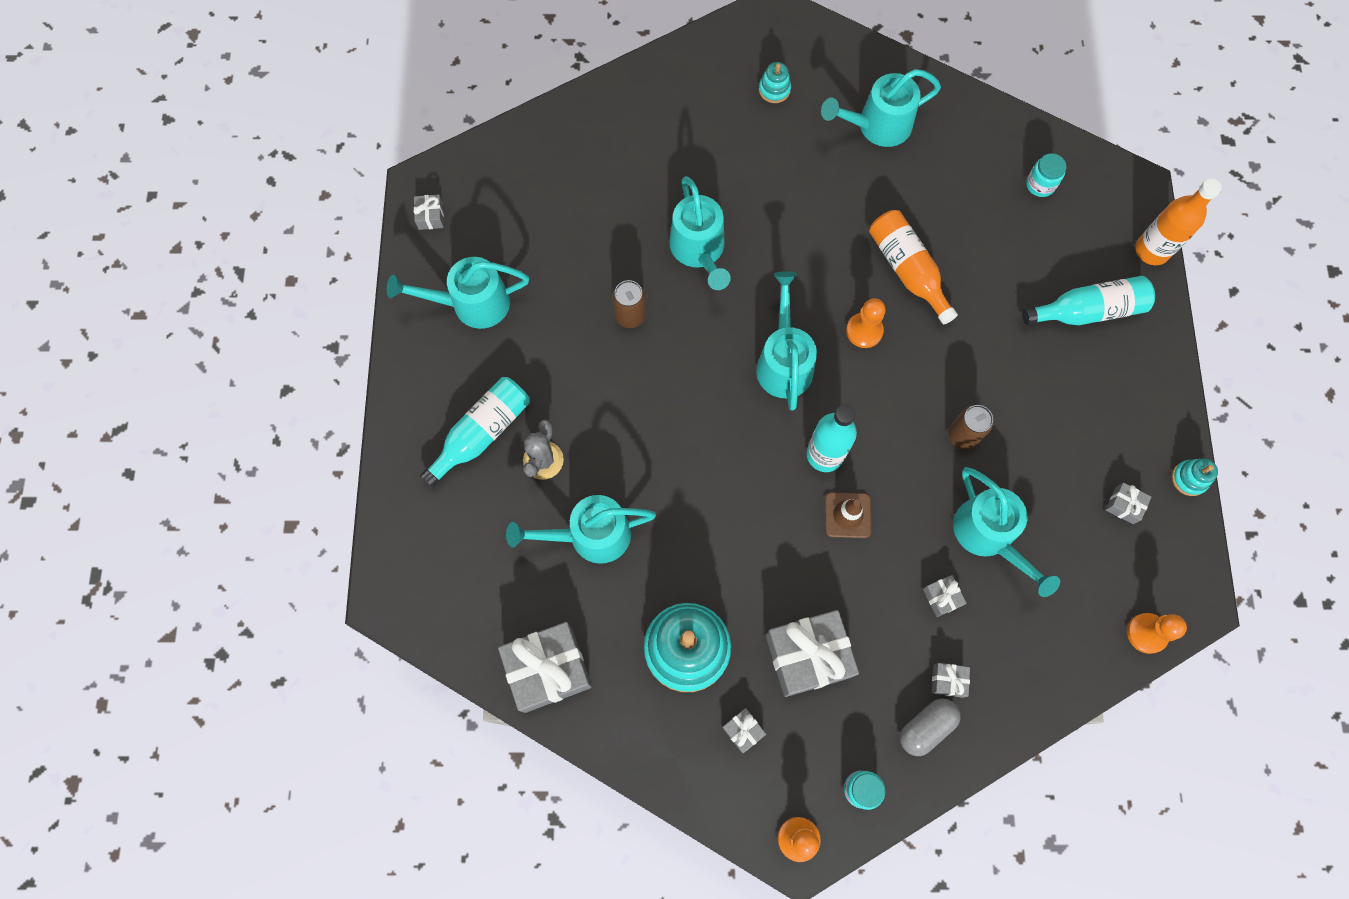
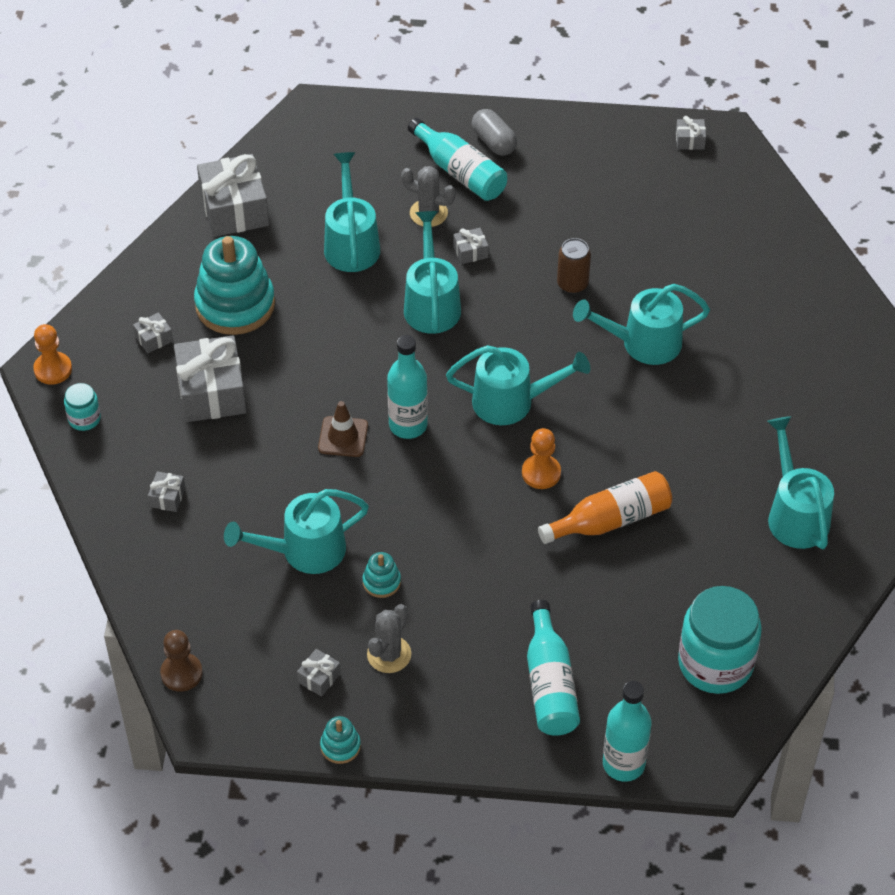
camera: 95 degrees right, 20 degrees down
turquoise watering can [387,257,529,329] -> turquoise watering can moved to [404,211,461,334]
turquoise stacking toy [759,62,791,103] -> turquoise stacking toy moved to [362,552,401,598]
grey capsule [900,698,961,756] -> grey capsule moved to [472,109,517,156]
grey gift [923,575,967,617] -> grey gift moved to [453,228,489,264]
brown can [948,405,993,450] -> none
turquoise jar [1026,153,1066,197] -> turquoise jar [678,586,762,694], size x2.13
orange pawn [1127,613,1187,654] -> brown pawn [160,630,203,692]
orange bottle [1135,178,1222,265] -> turquoise bottle [603,681,652,782]
none -> grey cactus [367,604,411,673]

